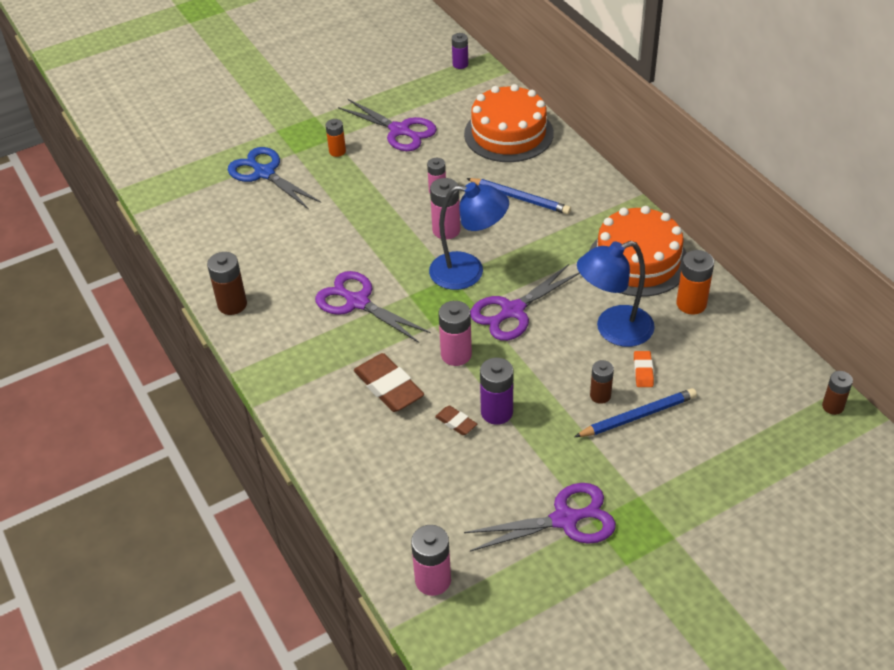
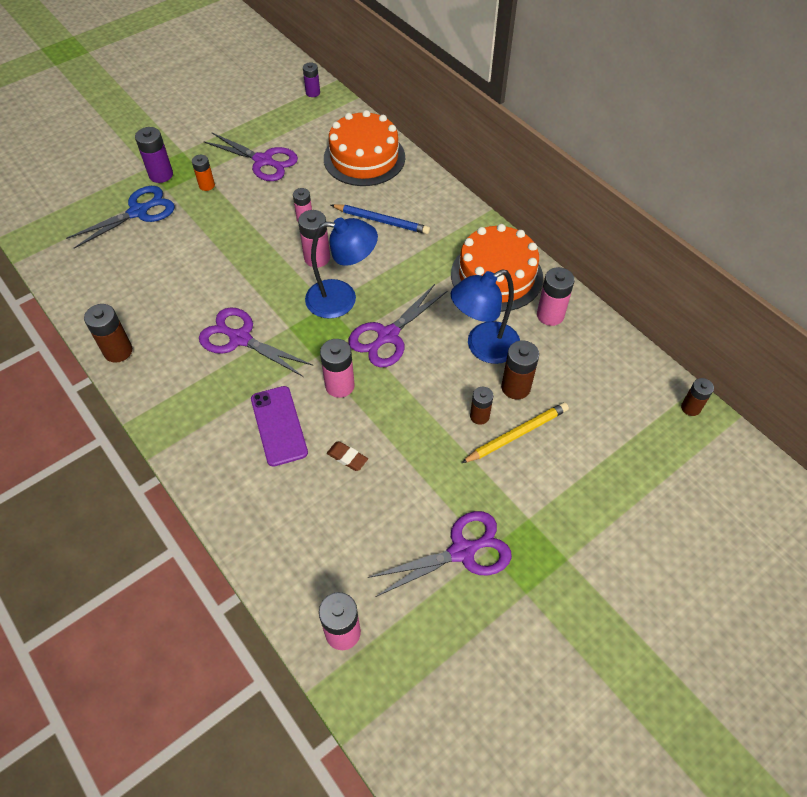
camera: 10 degrees left, 10 degrees up
blue scissors [228,147,321,209] -> blue scissors turned 105 degrees clockwise [66,186,175,249]
brown eraser [354,353,424,412] -> purple phone [251,386,308,467]
purple battery [480,357,514,425] -> purple battery moved to [135,127,173,183]
blue pencil [574,388,697,437] -> yellow pencil [461,402,569,463]
orange eraser [634,351,654,387] -> brown battery [501,340,539,399]
orange battery [676,250,714,315] -> pink battery [537,267,575,326]

